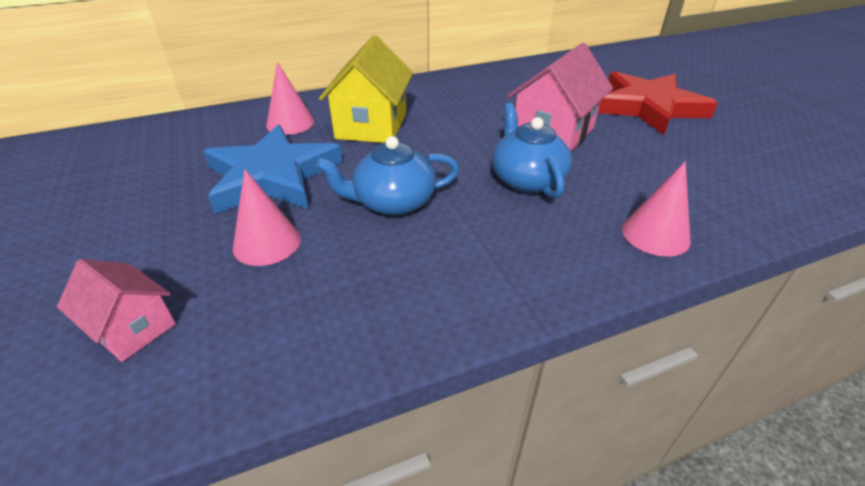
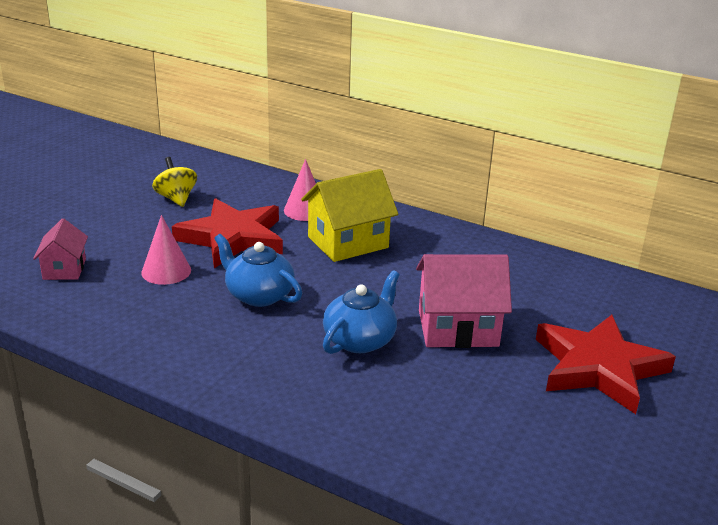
camera: 50 degrees right, 10 degrees down
blue star [203,125,343,214] -> red star [172,198,283,268]
pink cone [622,161,691,257] -> none
none -> yellow spinning top [152,157,197,207]

